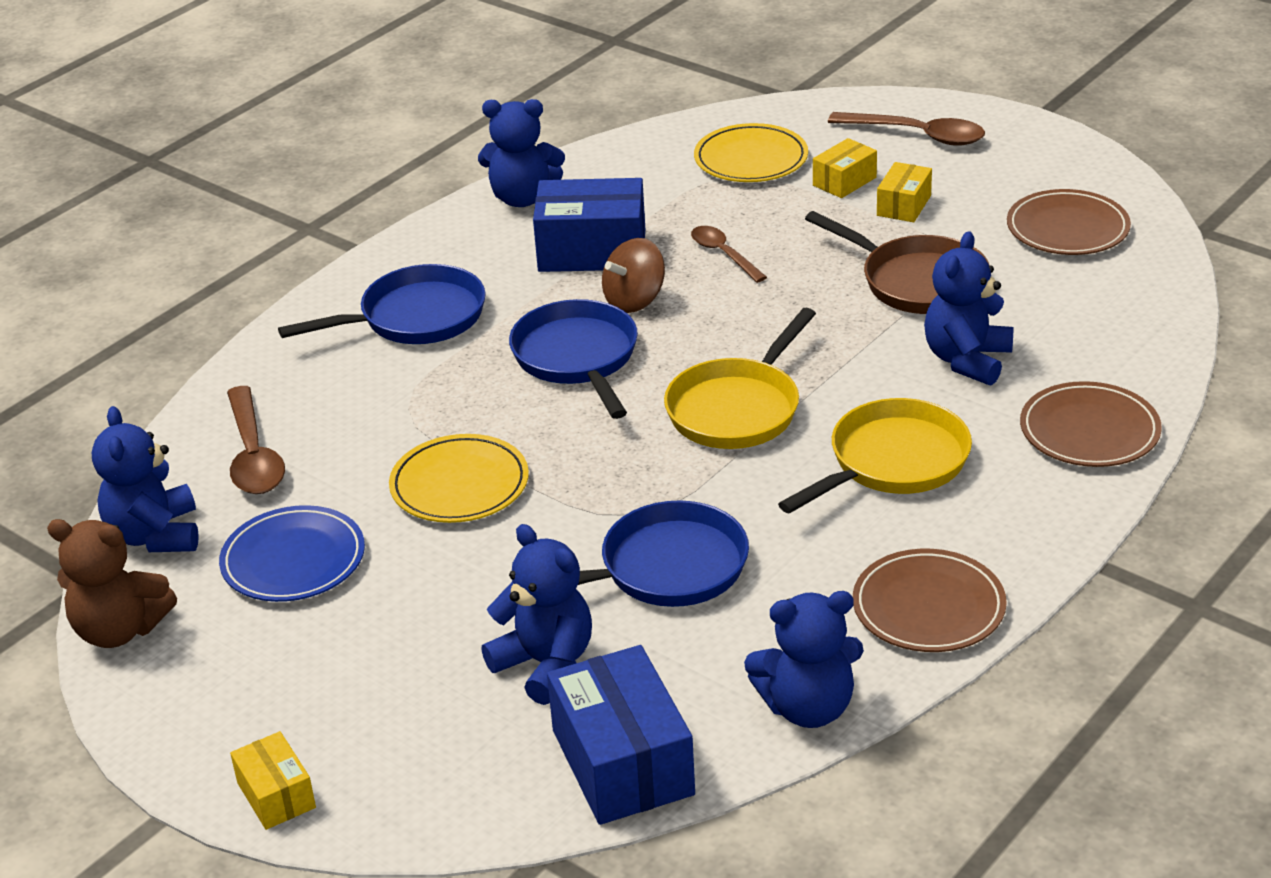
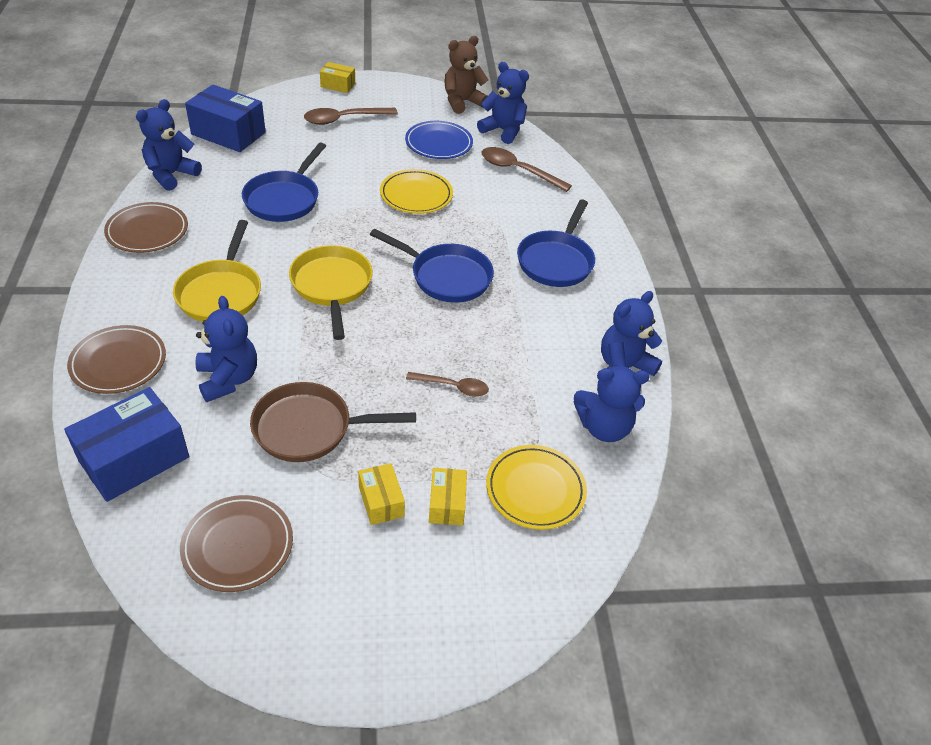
camera: 130 degrees right, 10 degrees up
blue teddy bear [481,524,592,705] -> blue teddy bear moved to [573,366,650,442]
blue box [533,178,645,272] -> blue box moved to [64,387,189,502]
brown spinning top [602,238,665,313] -> none
brown spoon [828,112,985,146] -> brown spoon moved to [304,108,398,125]

